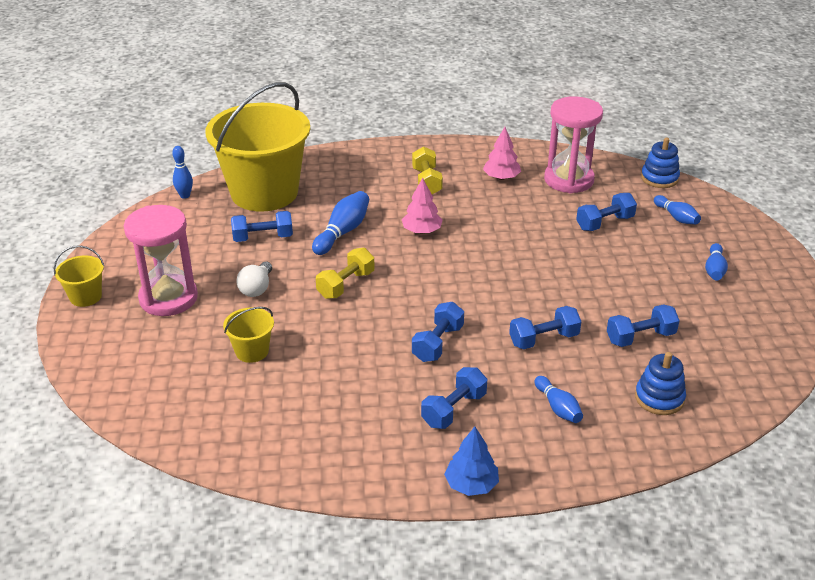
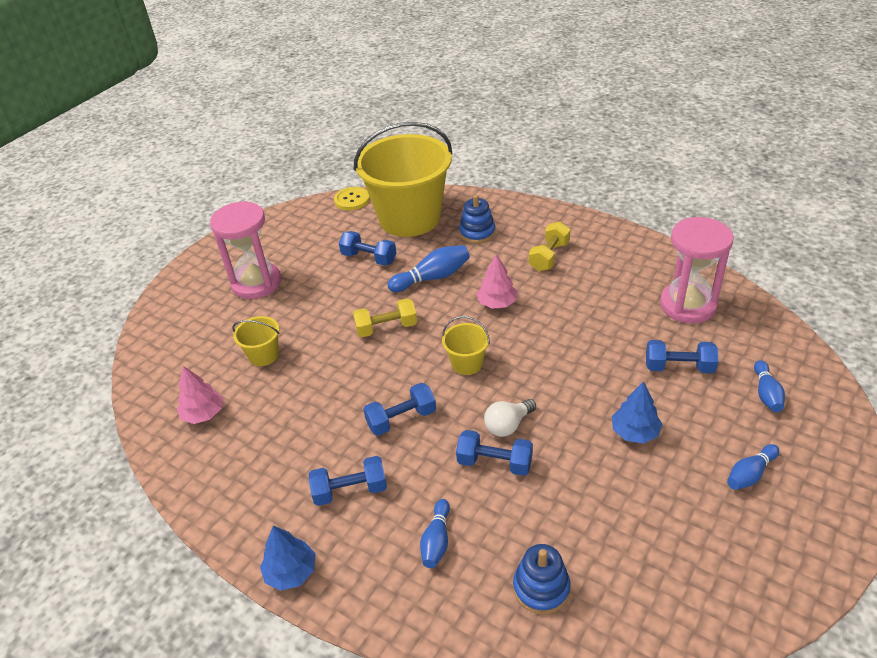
camera: 40 degrees right, 5 degrees up
yellow bucket [54,245,104,307] -> yellow bucket moved to [442,316,490,375]
blue bowling pin [172,146,193,199] -> yellow button [334,187,370,210]
white light bulb [236,262,272,297] -> white light bulb moved to [484,399,536,437]
pink tree [483,127,521,180] -> pink tree moved to [177,366,223,424]
blue dumbbell [607,304,680,347] -> none
blue stacking toy [641,138,680,188] -> blue stacking toy moved to [459,195,496,244]
none -> blue tree [612,381,662,444]

